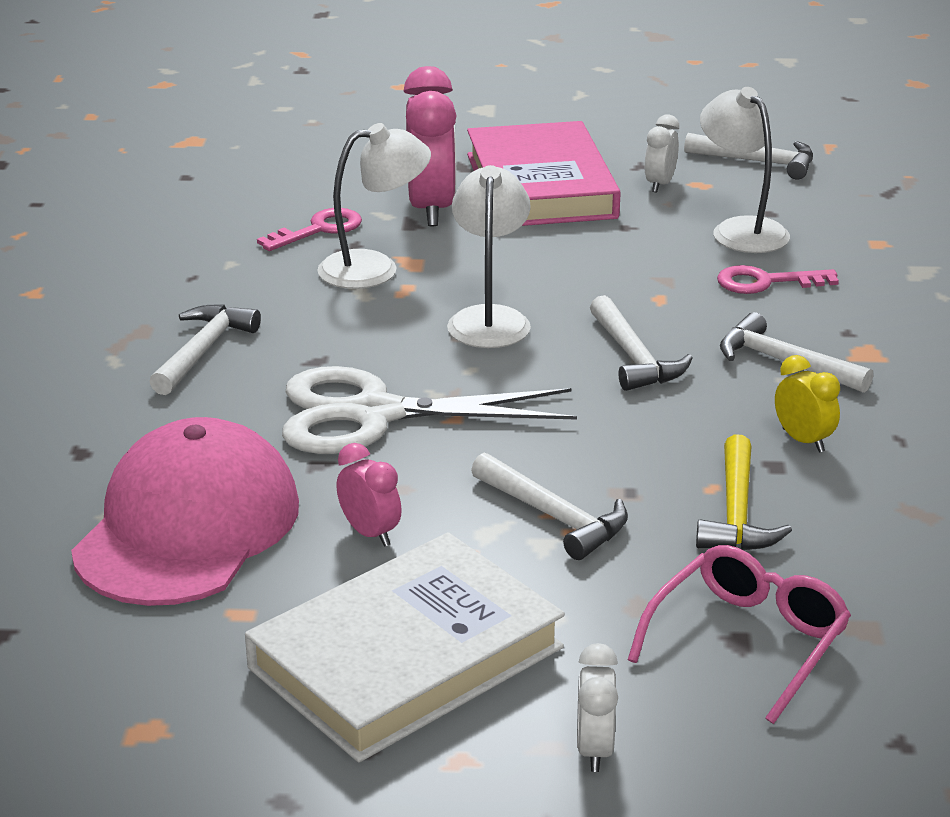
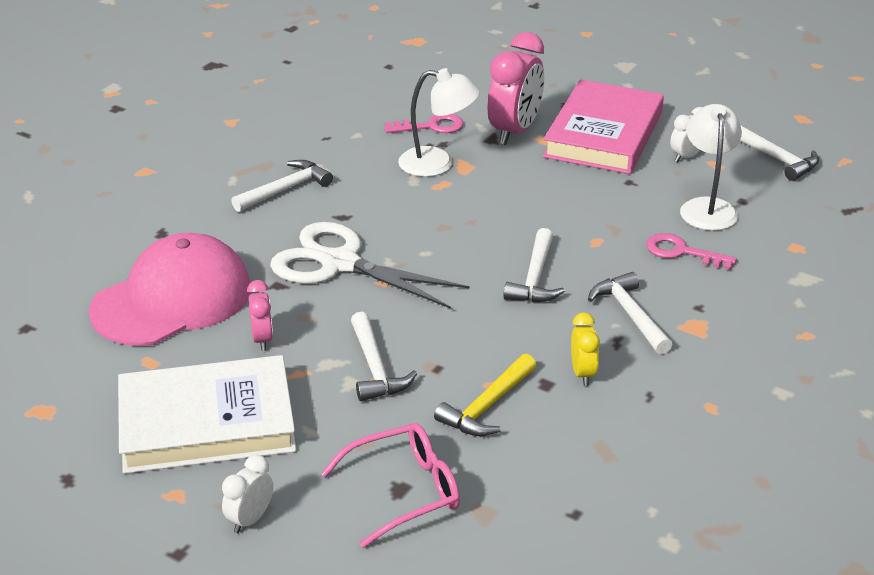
camera: 30 degrees right, 5 degrees up
white lamp [447,165,531,348] -> none

